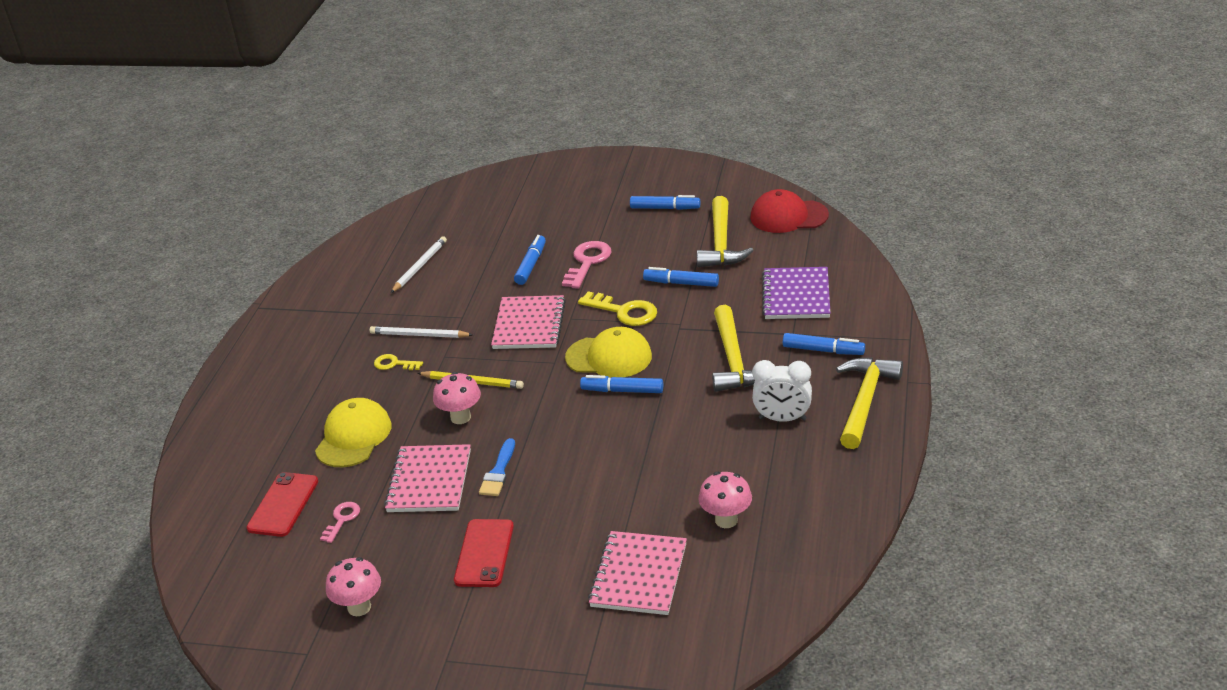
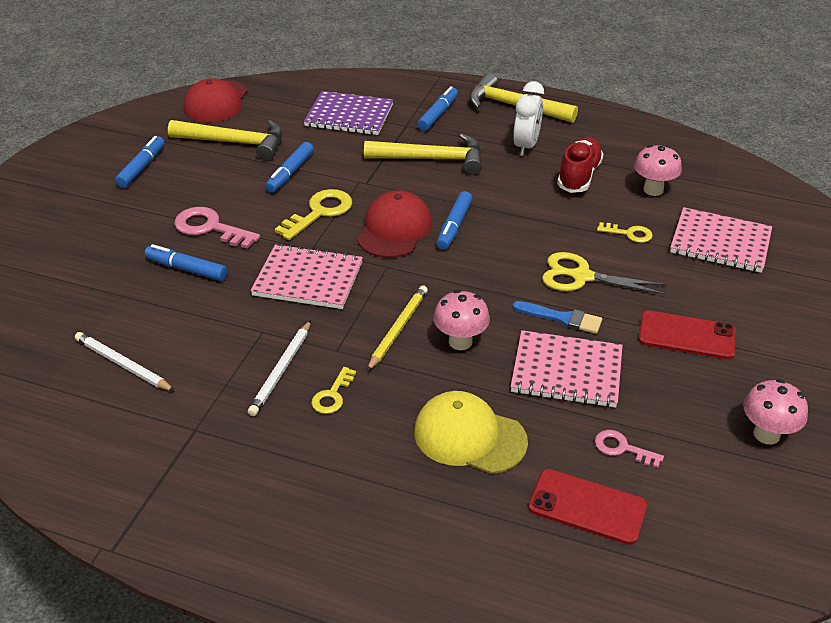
camera: 85 degrees left, 5 degrees up
yellow cap [565,327,652,377] -> red cap [357,190,432,258]
none -> yellow scissors [542,252,668,295]
none -> red shoe [557,137,604,193]
none -> yellow key [597,222,653,243]

